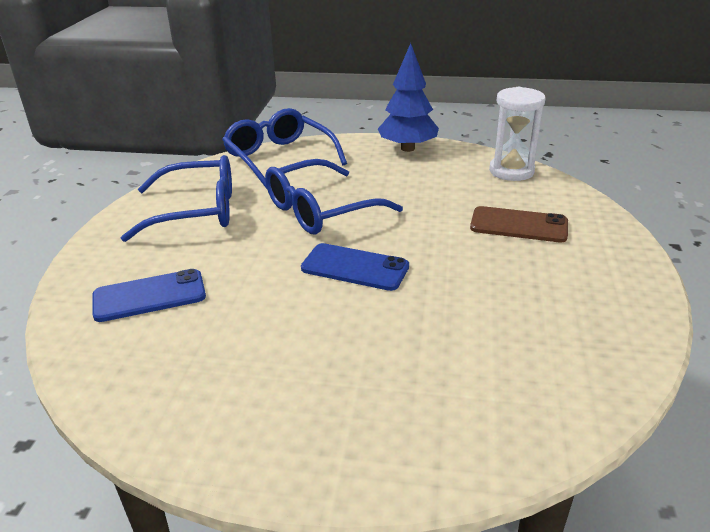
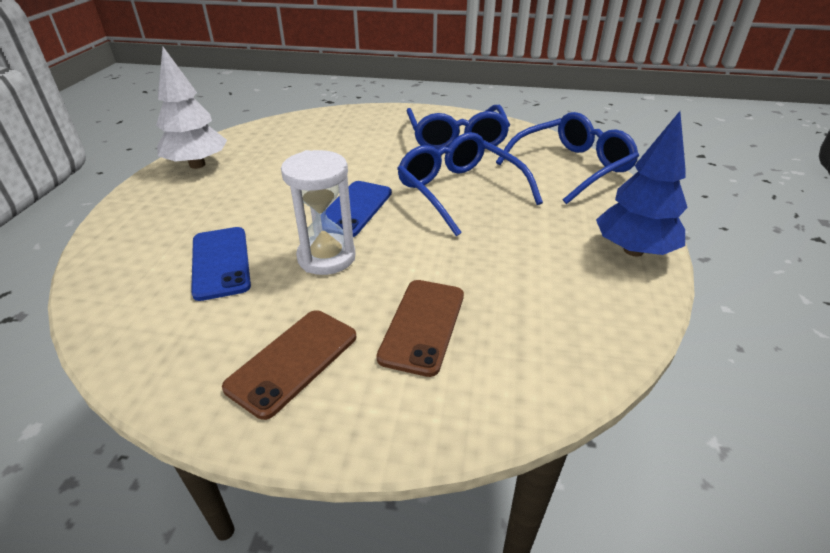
camera: 90 degrees right, 5 degrees up
blue phone [92,269,206,322] -> blue phone moved to [191,227,251,301]
white hourglass [489,87,545,181] -> white hourglass moved to [281,150,355,275]
none -> white tree [156,47,227,169]
none -> brown phone [222,310,356,420]

